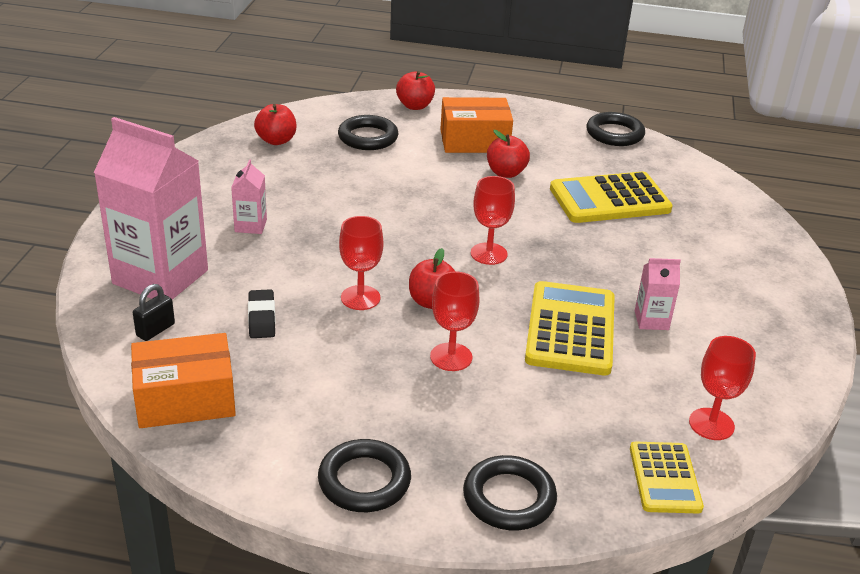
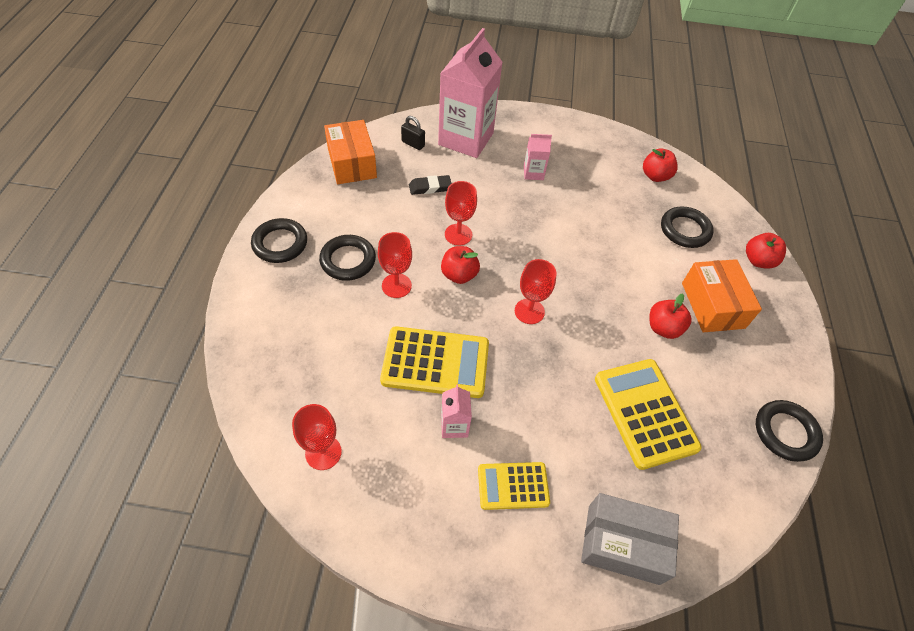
camera: 85 degrees right, 20 degrees up
black ring [463,455,557,530] -> black ring moved to [319,235,376,281]
yellow calculator [630,442,704,513] -> yellow calculator moved to [478,462,550,510]
none -> grey box [581,493,679,585]

